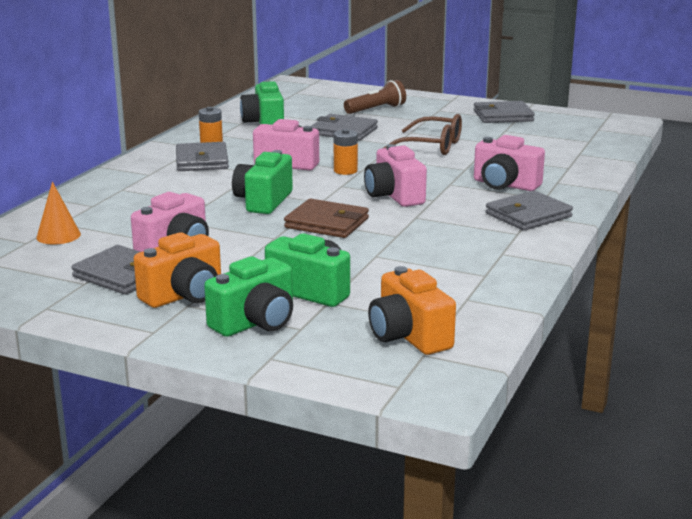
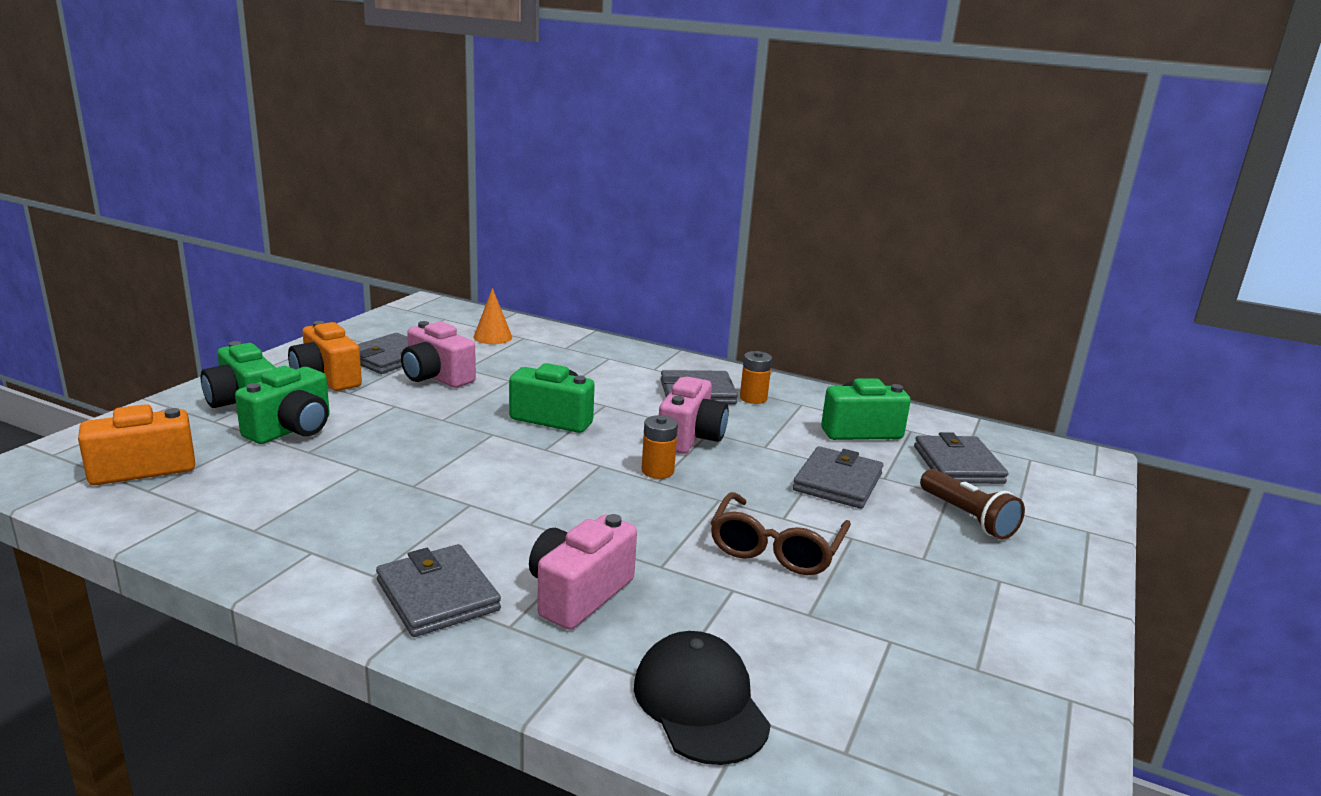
camera: 90 degrees right, 0 degrees up
brown wallet [284,199,369,238] -> none
pink camera [364,144,427,207] -> none
grey wallet [473,101,535,123] -> grey wallet moved to [914,432,1008,484]
none -> black cap [634,631,771,765]

